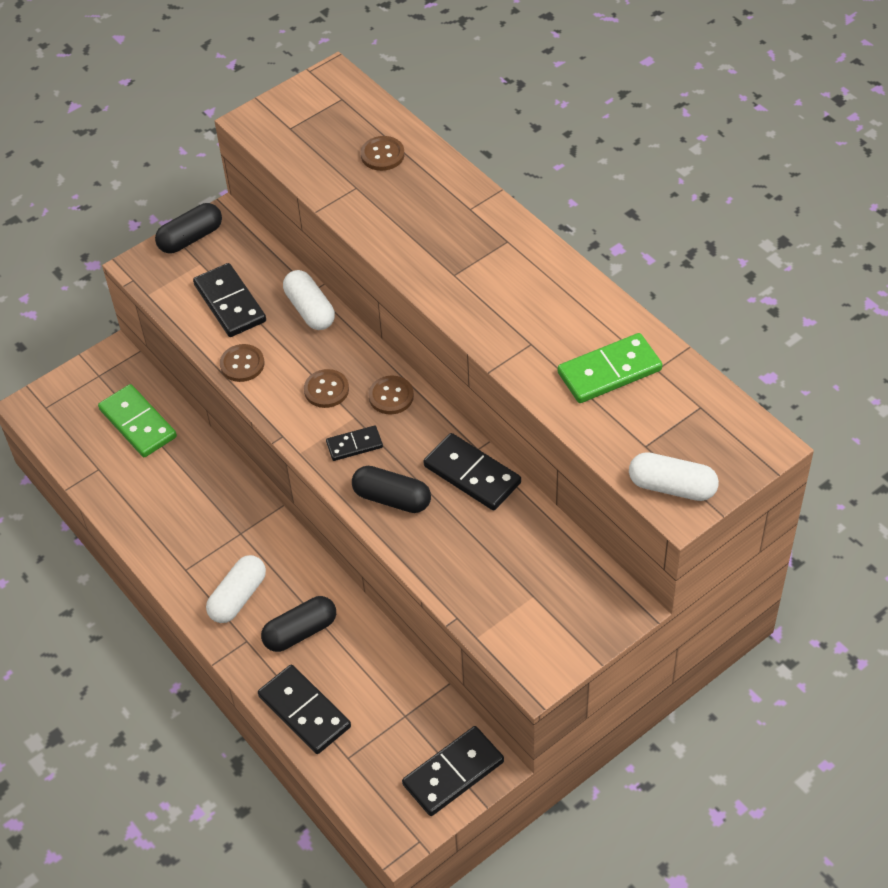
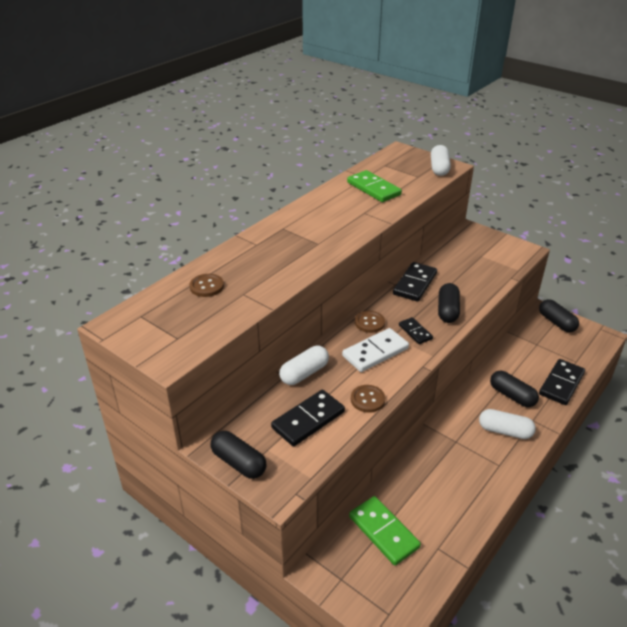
camera: 105 degrees left, 15 degrees down
green domino [98,384,177,457] -> green domino turned 75 degrees counterclockwise [349,496,421,566]
brown button [304,369,349,408] -> white domino [342,328,409,372]
black domino [402,726,504,816] -> black capsule [539,299,579,332]

